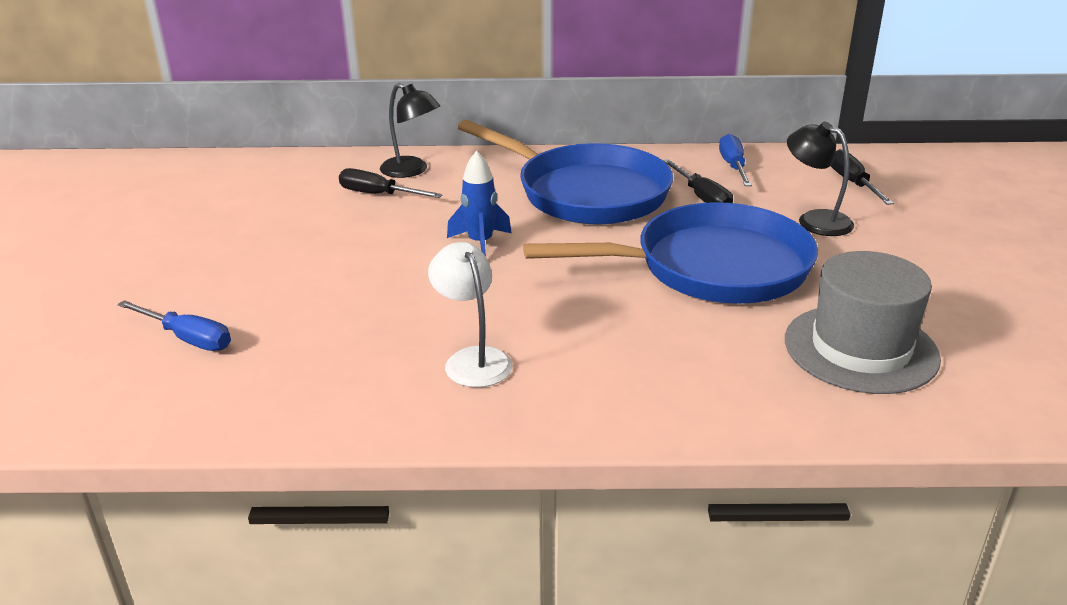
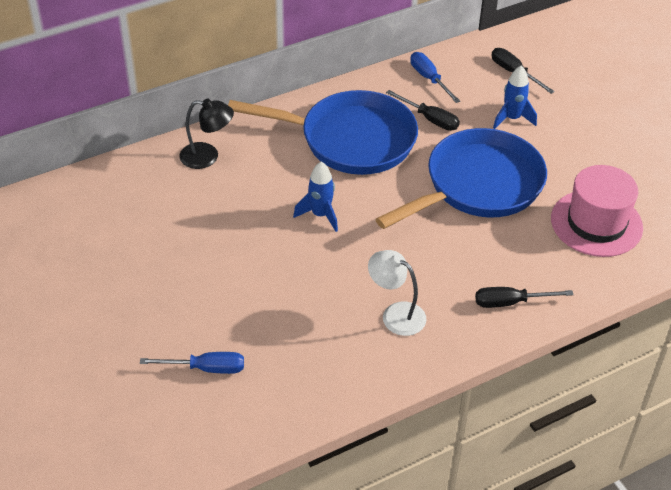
camera: 30 degrees left, 15 degrees up
black screwdriver [339,168,443,198] -> black screwdriver moved to [475,287,574,308]
grey hat [785,251,941,394] -> pink hat [551,165,643,257]
black lamp [787,122,854,236] -> blue rocket [493,65,537,129]

